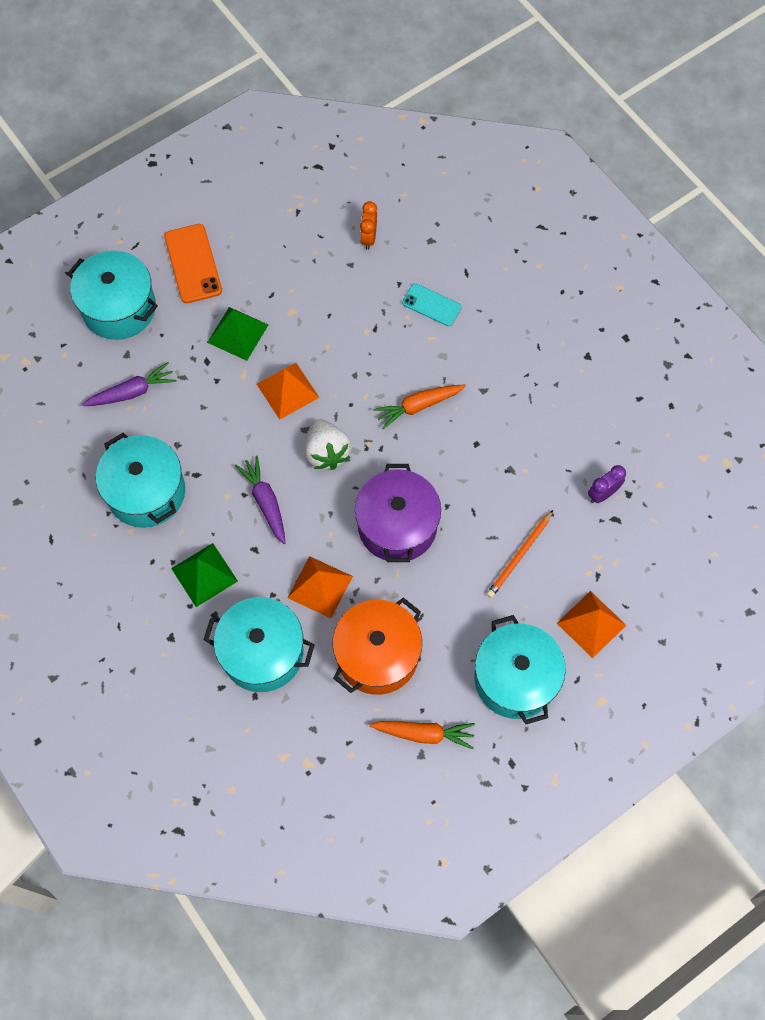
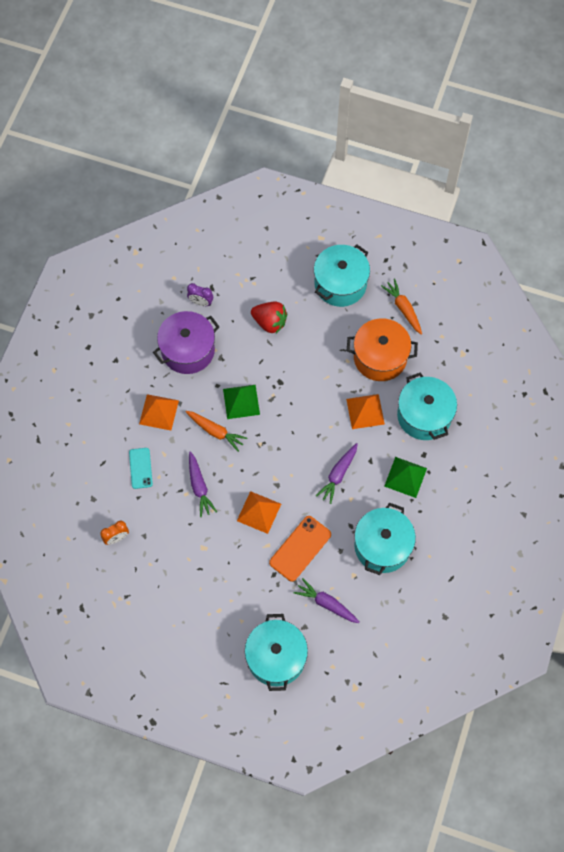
camera: 125 degrees left, 0 degrees up
orange phone [164,224,222,303] -> orange phone moved to [269,516,331,582]
green pyramid [207,307,268,361] -> green pyramid moved to [223,385,260,419]
white strawberry [305,419,351,470] -> none
purple pot [355,464,441,562] -> purple pot moved to [153,311,219,374]
orange pencil [486,510,553,598] -> red strawberry [251,302,287,333]
orange pyramid [557,591,626,658] -> orange pyramid moved to [139,394,179,430]
none -> purple carrot [189,451,217,517]

